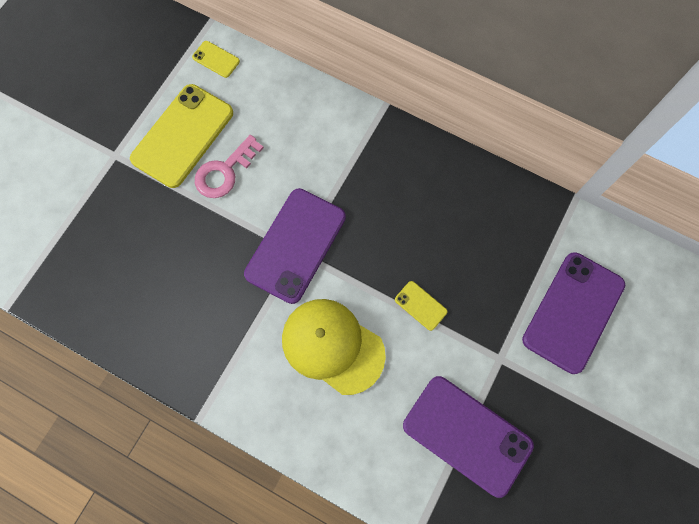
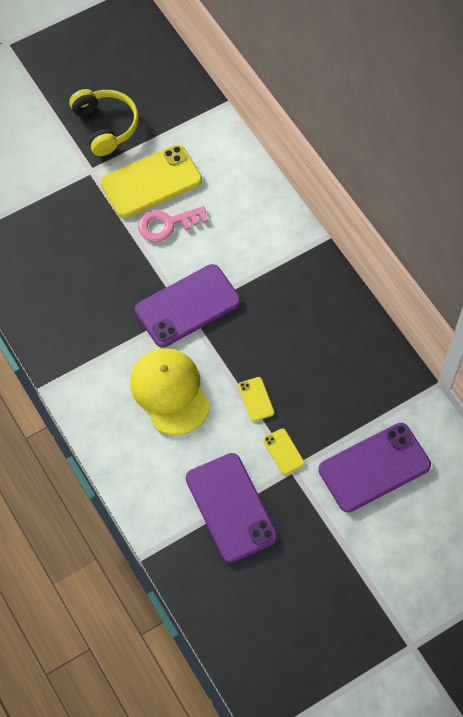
camera: 30 degrees right, 10 degrees down
yellow phone [192,41,240,78] -> yellow phone moved to [263,428,304,475]
none -> yellow headphones [69,89,139,156]

